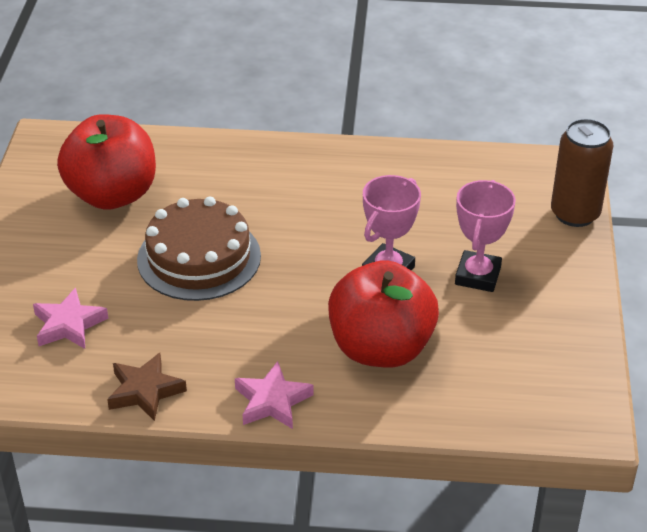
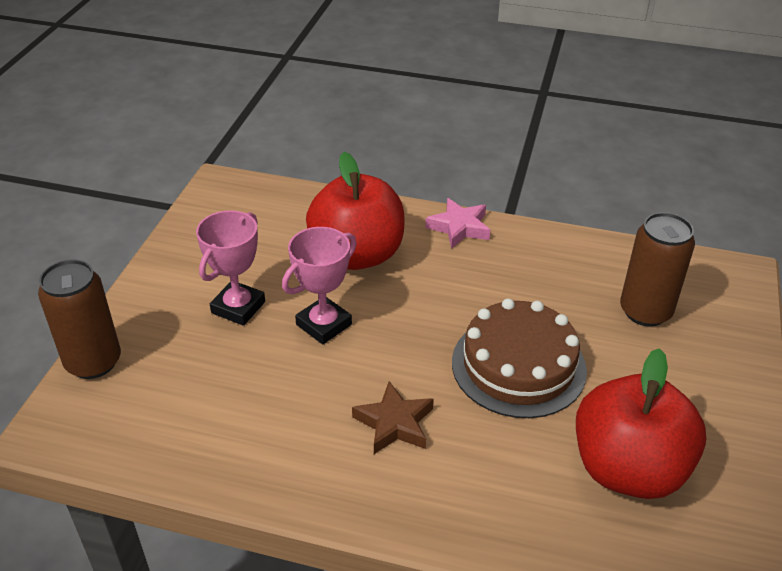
camera: 170 degrees left, 0 degrees up
pink star [33,288,109,349] -> brown can [620,212,695,326]
brown star [107,353,187,421] -> brown star moved to [352,381,434,454]

